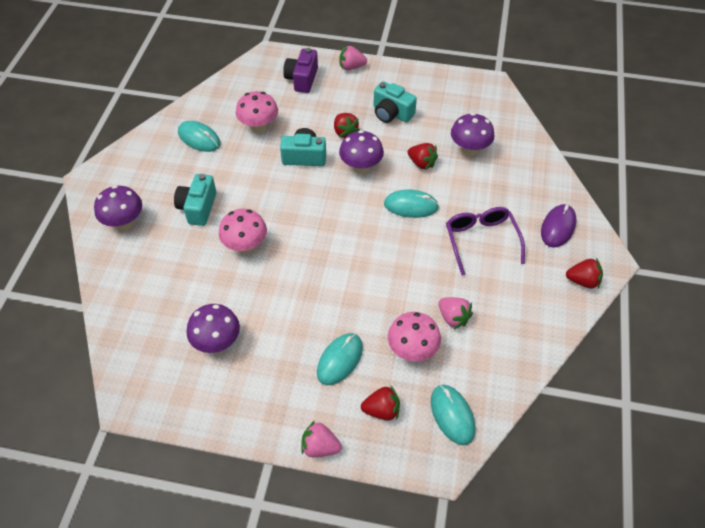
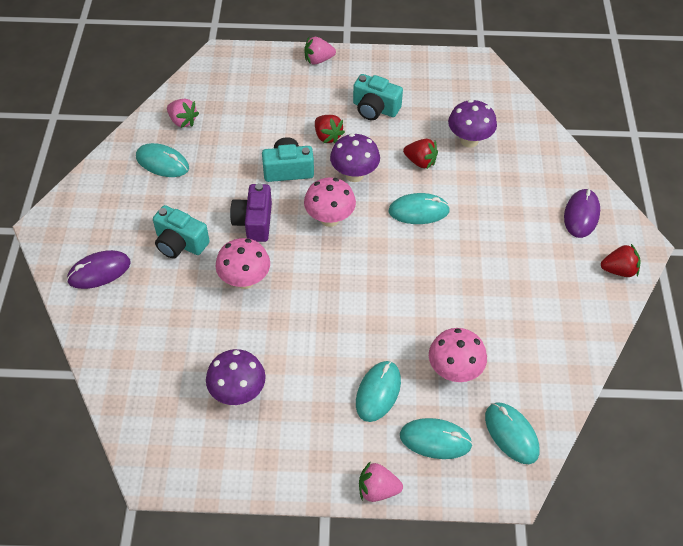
camera: 10 degrees left, 0 degrees up
purple mushroom [94,185,142,230] -> purple mouse [67,250,131,289]
turquoise camera [174,174,216,226] -> turquoise camera turned 60 degrees counterclockwise [153,205,209,259]
pink mushroom [236,91,278,133] -> pink mushroom moved to [304,177,356,227]
purple camera [283,48,318,93] -> purple camera moved to [230,183,272,242]
red strawberry [361,385,400,421] -> turquoise mouse [400,418,473,459]
pink strawberry [439,297,473,329] -> pink strawberry moved to [167,99,199,128]
purple glasses [446,207,525,275] -> none

